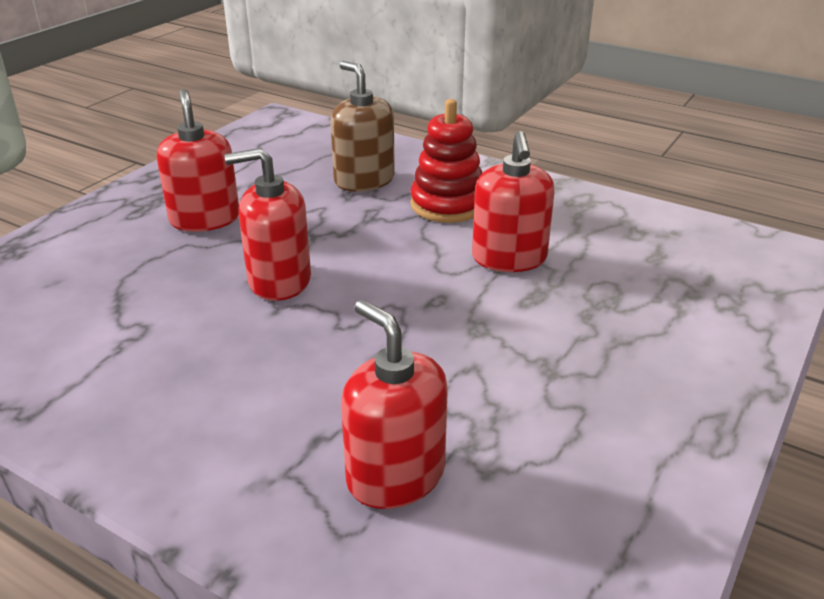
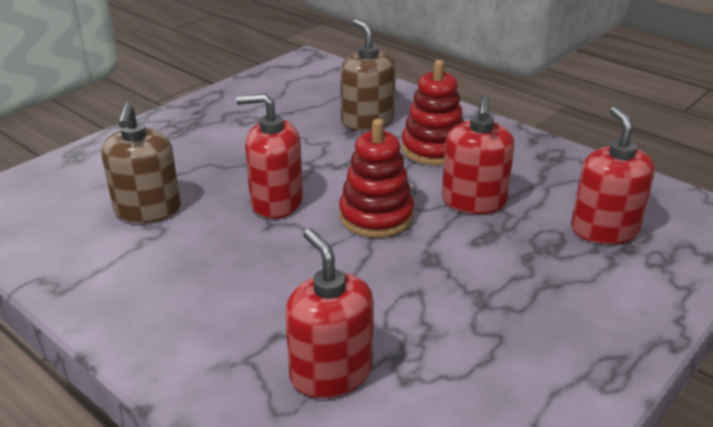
camera: 10 degrees right, 0 degrees up
red soap dispenser [157,89,239,232] -> red soap dispenser moved to [571,106,655,244]
none -> brown soap dispenser [101,103,181,223]
none -> red stacking toy [339,119,414,238]

